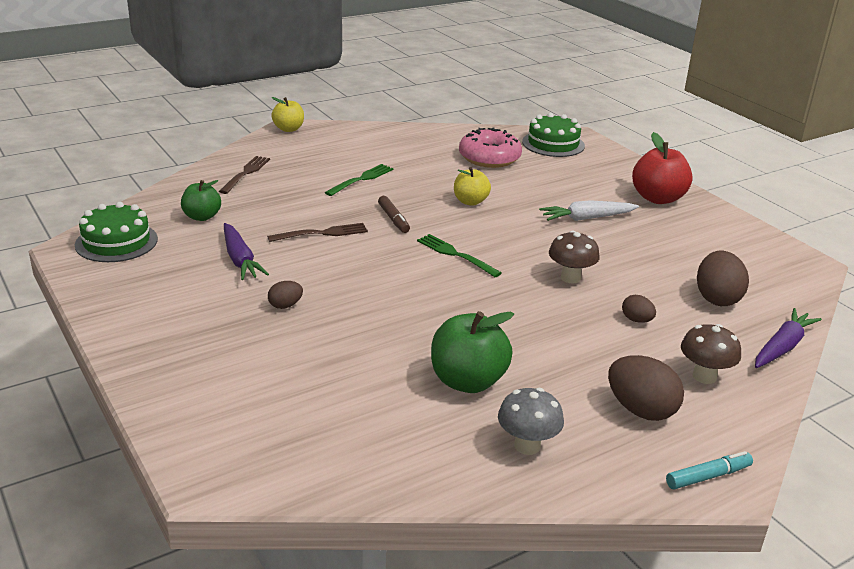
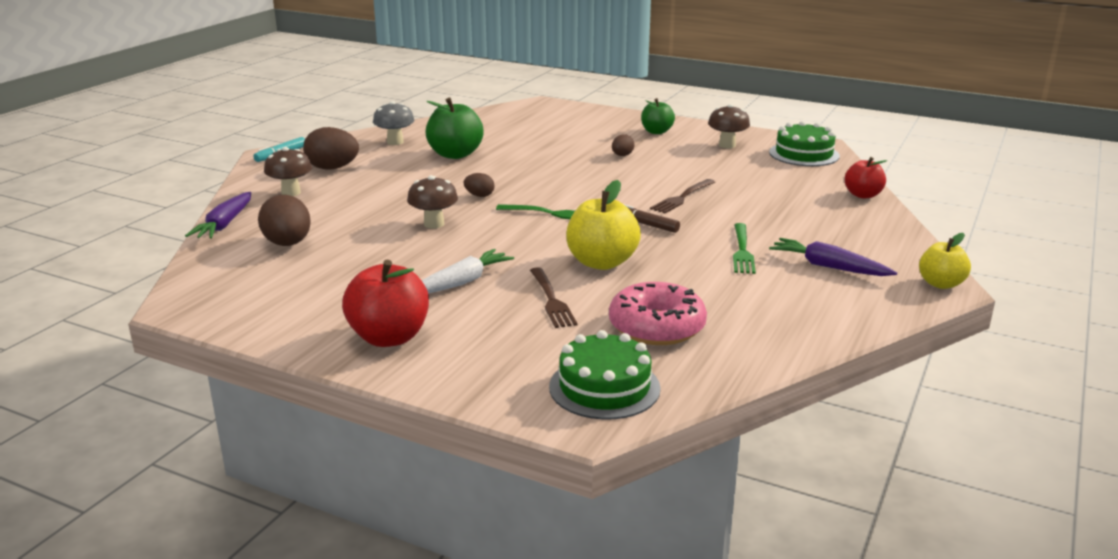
camera: 150 degrees right, 5 degrees down
green apple [181,180,221,221] -> green apple moved to [641,98,675,134]
brown fork [219,156,270,194] -> brown fork moved to [530,267,577,328]
purple carrot [224,223,269,280] -> purple carrot moved to [769,238,897,276]
yellow apple [454,167,491,206] -> yellow apple [566,180,641,270], size x1.59
brown egg [622,295,656,323] -> brown egg moved to [464,173,495,197]
none -> brown mushroom [708,104,750,148]
none -> red apple [845,157,887,198]

